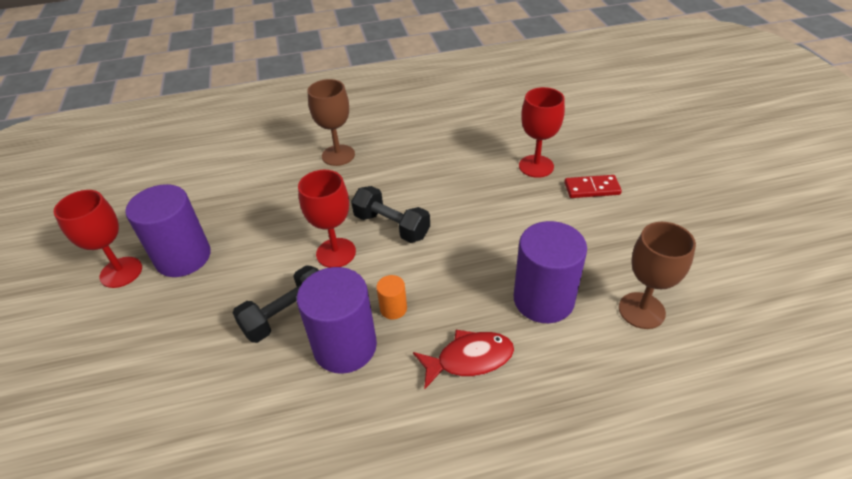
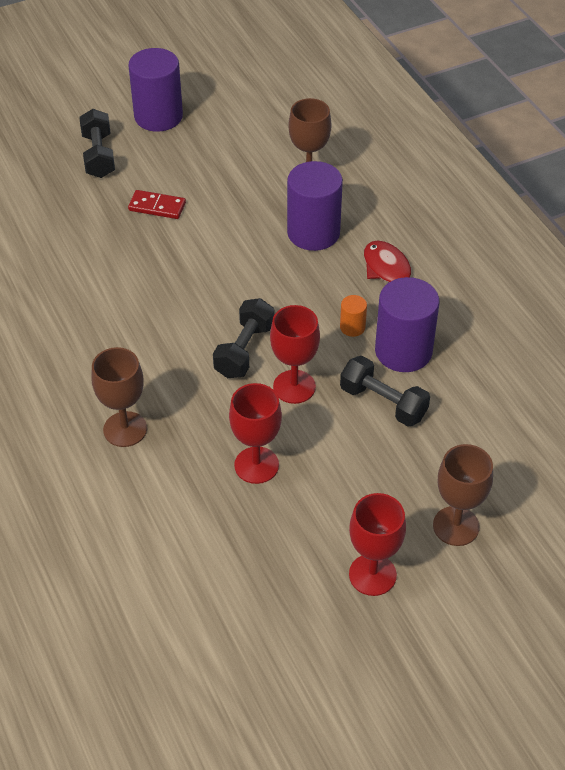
camera: 105 degrees left, 5 degrees up
purple cylinder [125,184,211,277] -> purple cylinder moved to [128,48,183,132]
red goblet [519,87,565,178] -> red goblet moved to [229,383,282,484]
red domino [564,175,622,198] -> red domino turned 60 degrees counterclockwise [128,190,186,219]
none -> black dumbbell [79,109,115,178]
none -> brown goblet [433,444,493,546]

